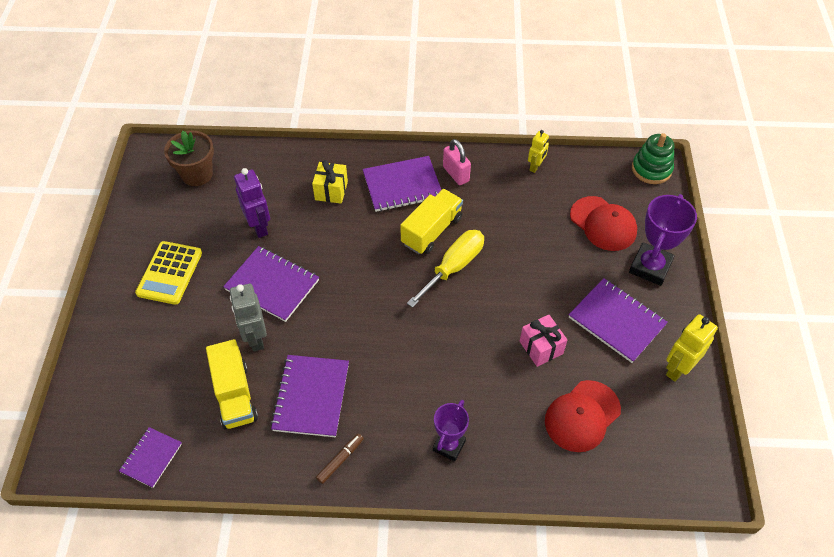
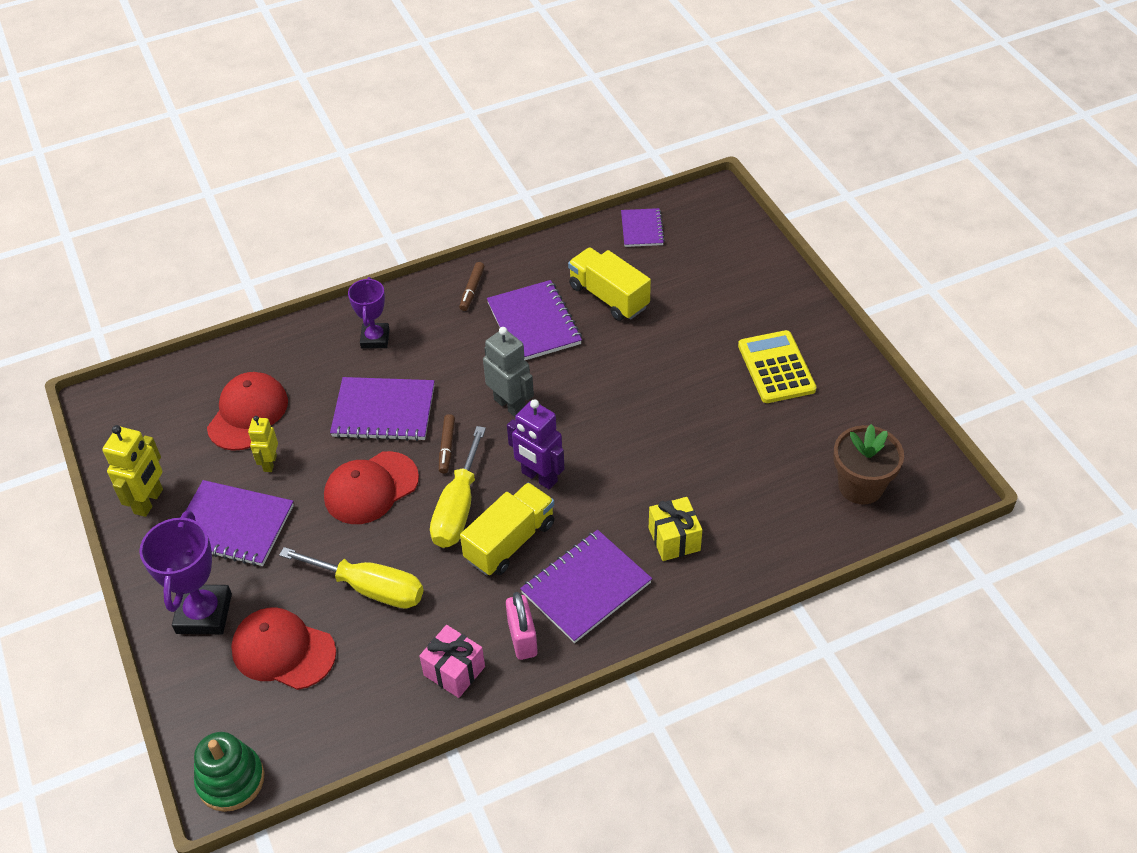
camera: 155 degrees right, 5 degrees down
purple notebook [223,246,319,322] -> purple notebook moved to [330,377,434,441]
grey robot [230,284,267,351] -> grey robot moved to [483,327,534,417]
purple robot [234,168,270,238] -> purple robot moved to [507,399,565,490]
yellow truck [400,189,463,254] -> yellow truck turned 150 degrees counterclockwise [460,482,554,576]
pink padlock [443,139,471,185] -> pink padlock turned 45 degrees clockwise [506,592,538,660]
pink gift [520,315,567,367] -> pink gift moved to [420,625,485,698]
yellow robot [528,130,549,173] -> yellow robot moved to [248,416,278,472]
none -> yellow screwdriver [279,547,424,609]
none -> red cap [324,451,419,524]
none -> brown marker [439,414,455,474]

